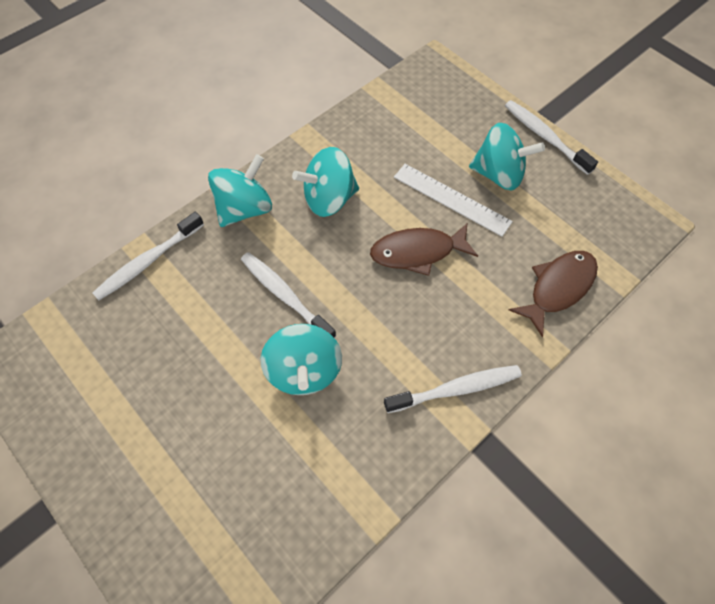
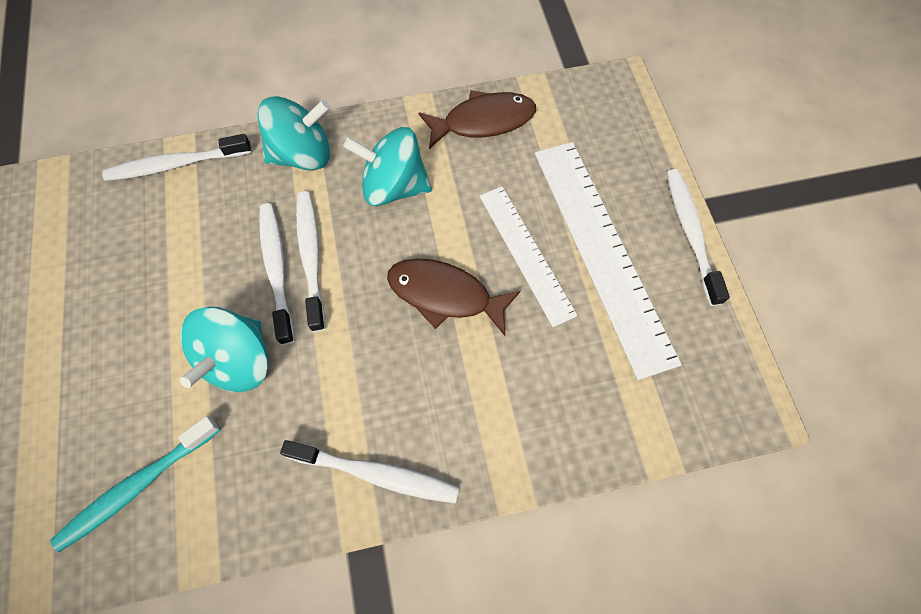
camera: 30 degrees right, 5 degrees up
turquoise spinning top [469,123,545,191] -> white ruler [535,142,682,380]
brown fish [509,251,598,337] -> brown fish moved to [419,90,536,149]
none -> turquoise toothbrush [50,416,221,552]
none -> white toothbrush [296,191,325,332]

